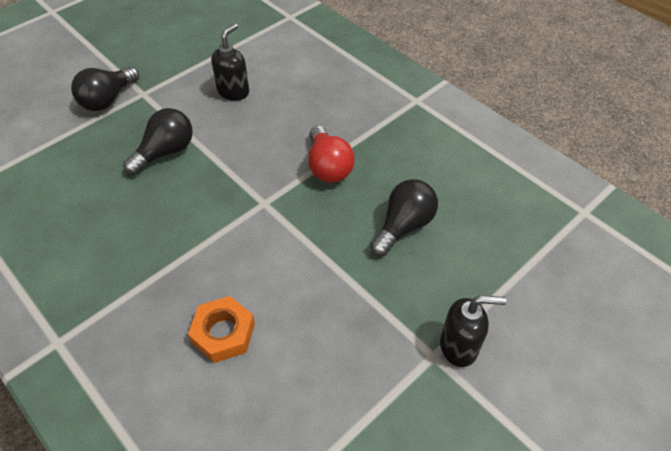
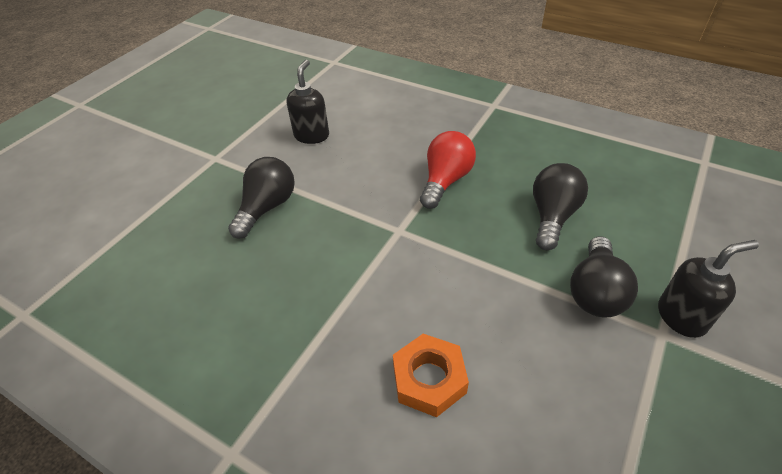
camera: 15 degrees left, 5 degrees down
black light bulb [71,66,139,111] -> black light bulb moved to [570,236,638,317]
red light bulb [308,126,355,183] -> red light bulb turned 120 degrees counterclockwise [420,131,476,209]

